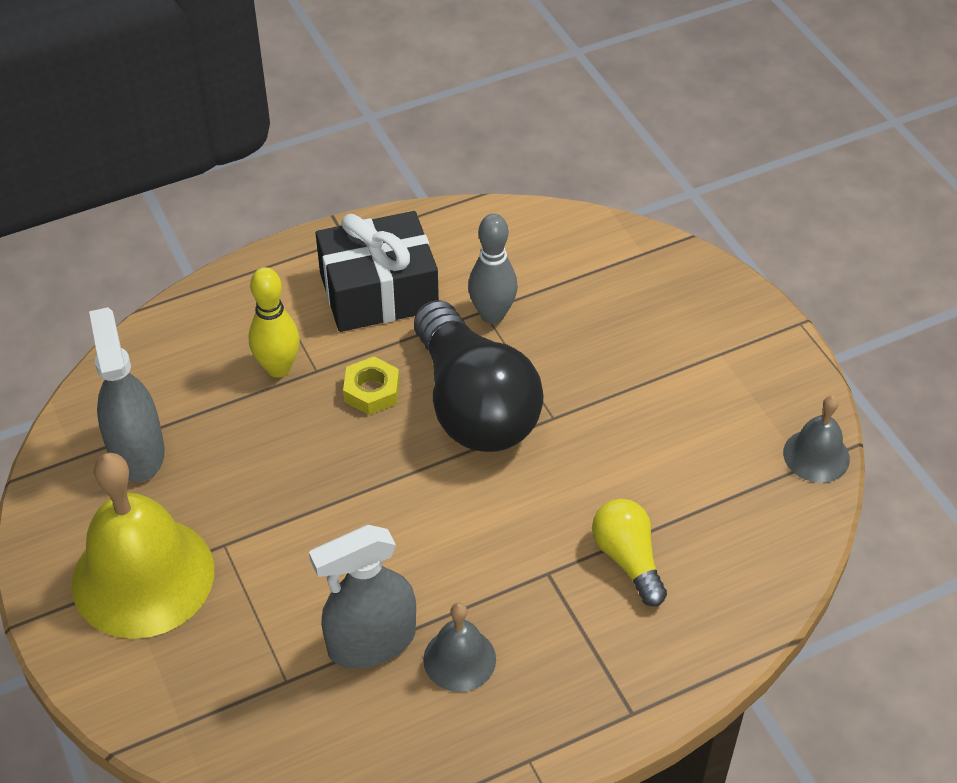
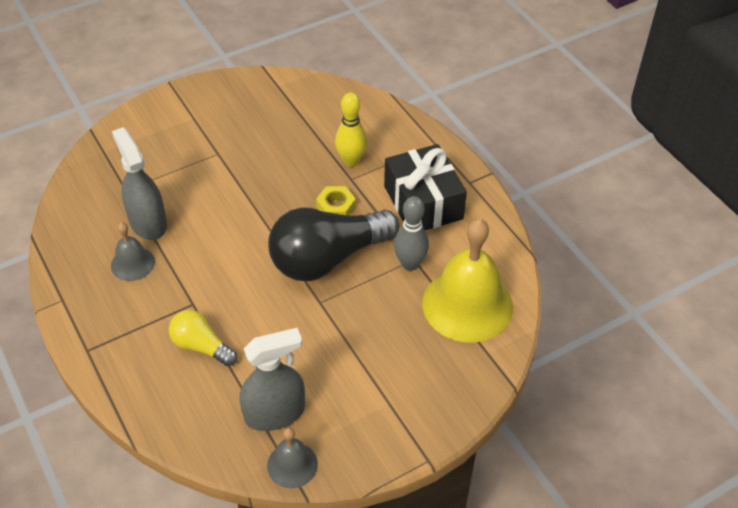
camera: 85 degrees right, 0 degrees up
yellow bell [72,453,214,639] -> yellow bell moved to [422,219,513,343]
grey spray bottle [89,307,165,482] -> grey spray bottle moved to [240,328,305,431]
yellow light bulb [592,499,667,606] -> yellow light bulb turned 120 degrees counterclockwise [169,310,237,366]

